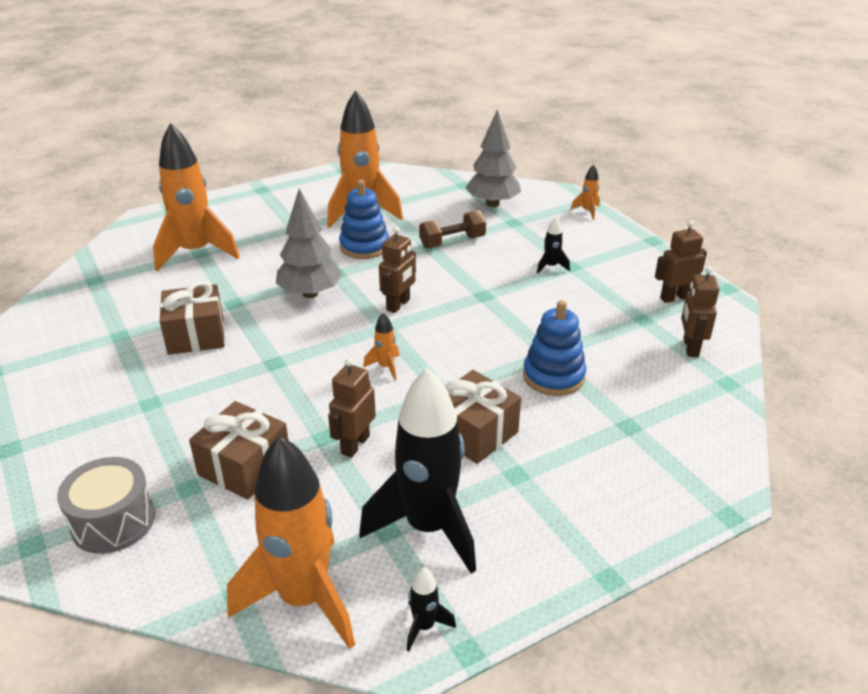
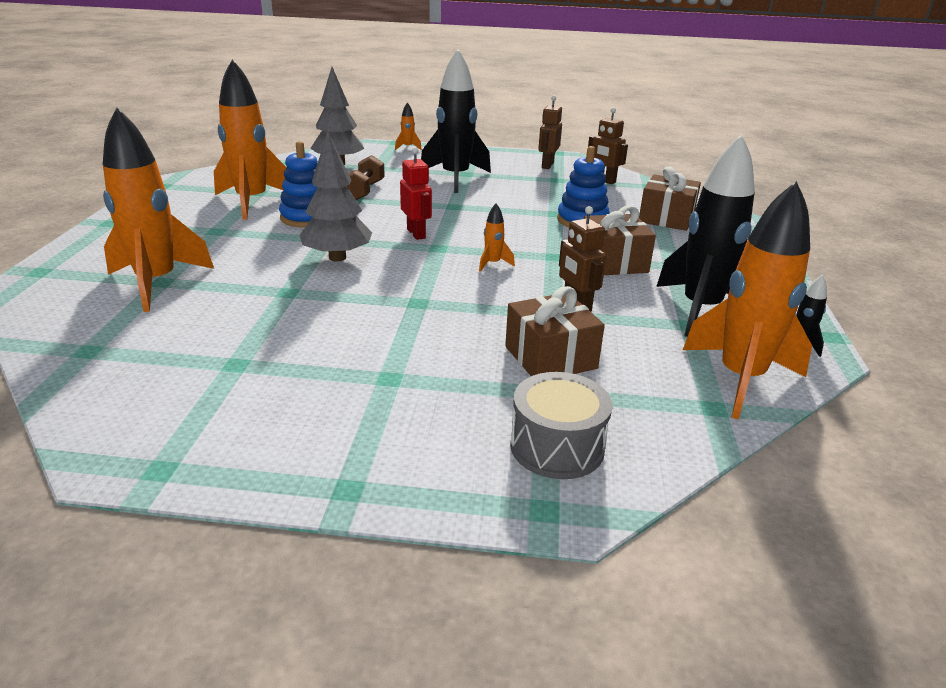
camera: 55 degrees left, 5 degrees down
brown gift [160,281,225,355] -> brown gift moved to [639,166,701,231]
brown robot [379,227,416,313] -> red robot [400,147,432,240]
black rocket [537,217,570,273] -> black rocket [421,49,491,193], size x2.46

